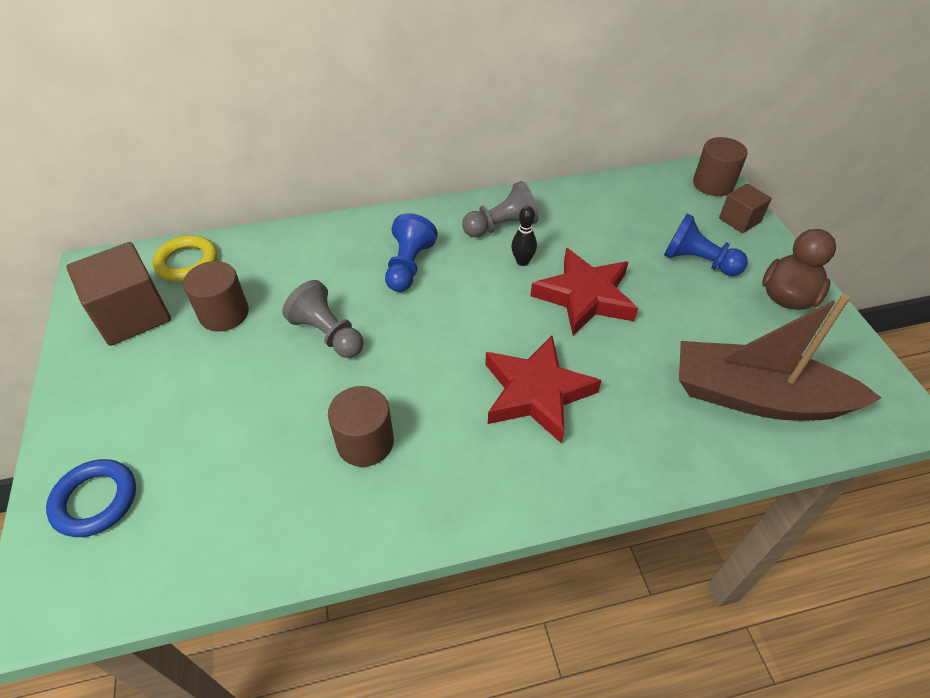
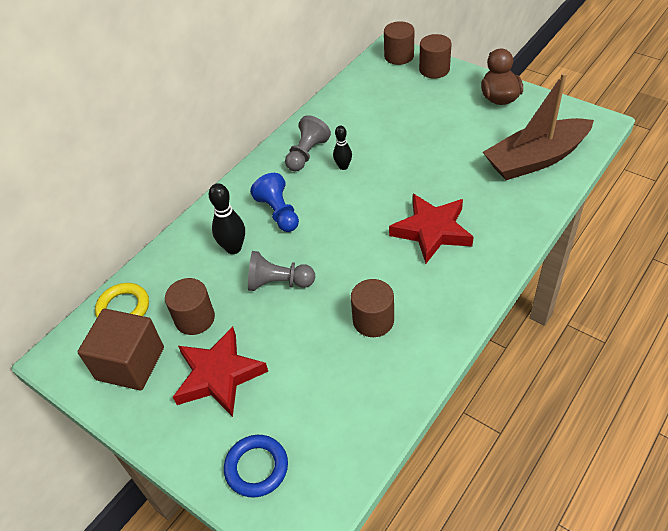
camera: 35 degrees left, 0 degrees up
red star [530,248,638,336] -> red star moved to [173,327,268,417]
blue pawn [664,214,748,276] -> none
brown cube [719,184,772,233] -> brown cylinder [419,34,452,79]
none -> black bowling pin [209,183,245,254]

